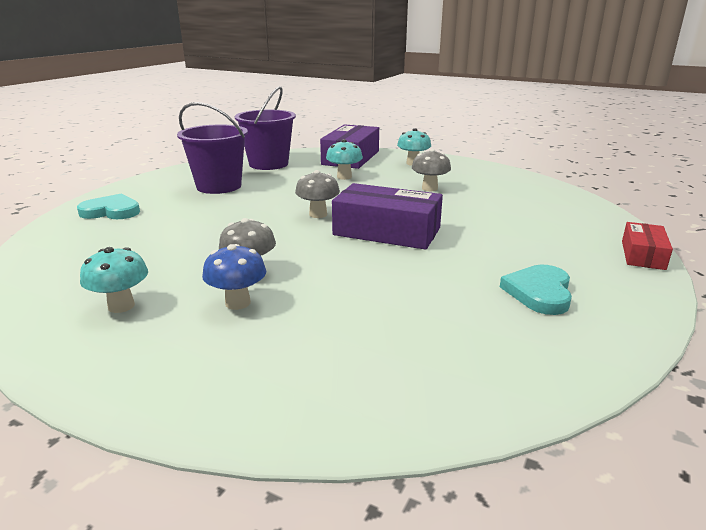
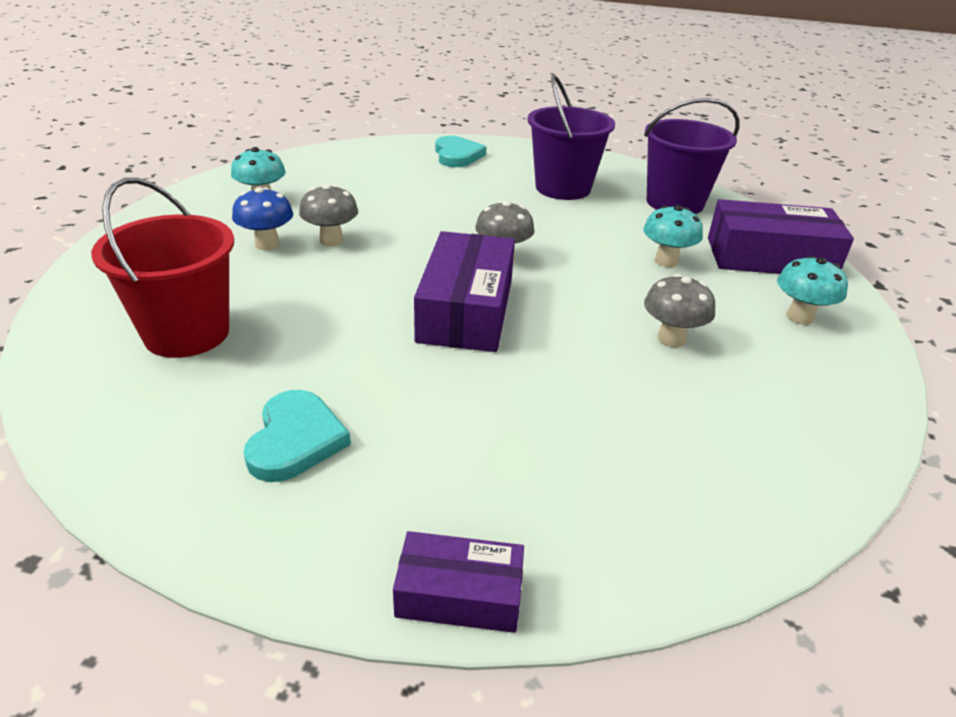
camera: 75 degrees right, 10 degrees up
turquoise heart [500,264,572,315] -> turquoise heart turned 90 degrees clockwise [244,390,351,482]
red box [622,222,673,270] -> purple box [393,531,524,633]
none -> red bucket [91,178,234,358]

